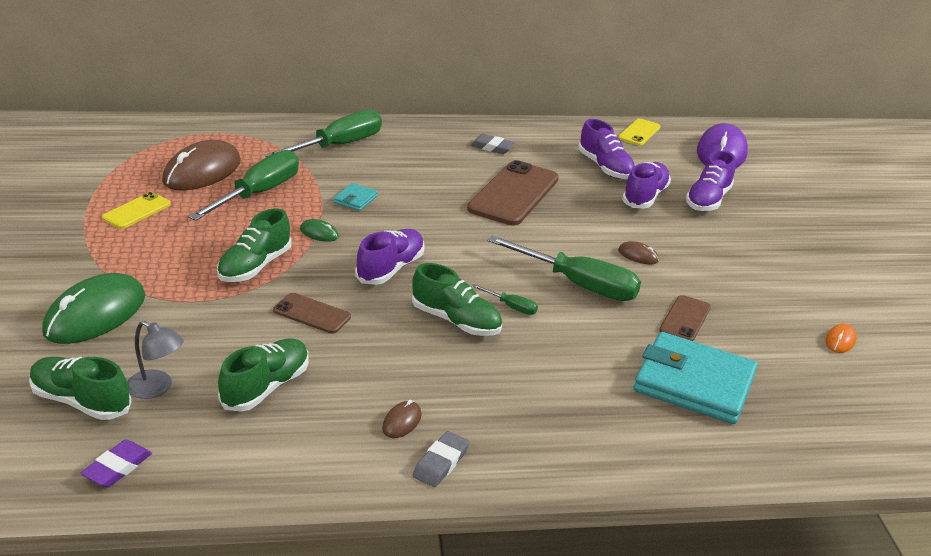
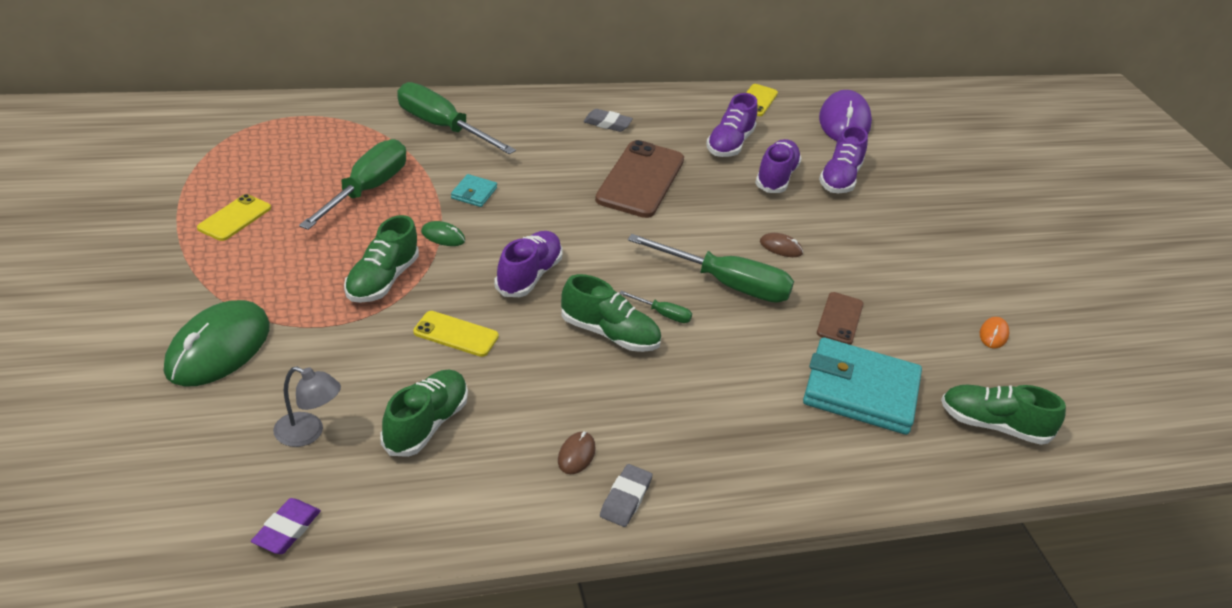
camera: 10 degrees left, 5 degrees up
green shoe [29,356,132,420] -> green shoe moved to [941,384,1066,445]
brown mouse [162,140,241,191] -> none
green screwdriver [265,109,382,157] -> green screwdriver turned 90 degrees counterclockwise [397,82,516,154]
brown phone [273,293,351,334] -> yellow phone [413,311,499,357]
purple shoe [578,119,635,179] -> purple shoe turned 60 degrees clockwise [706,93,757,157]

